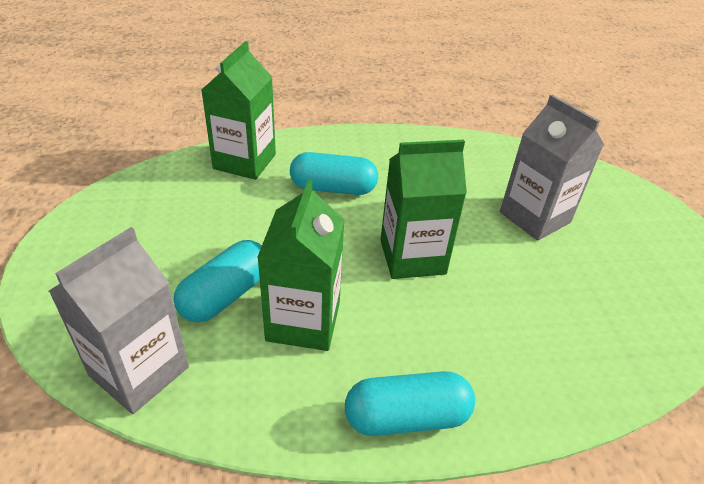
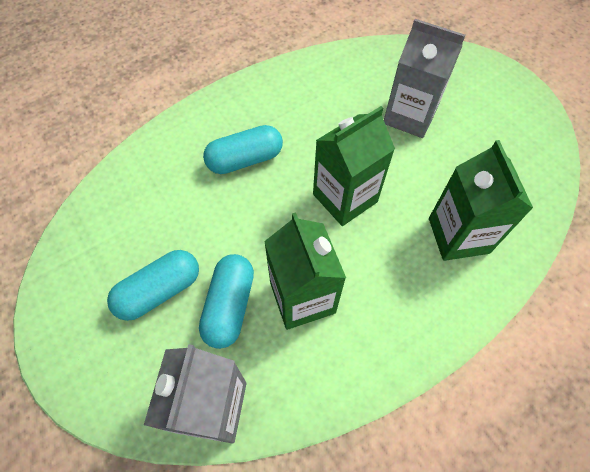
camera: 25 degrees left, 20 degrees up
green carton [201,41,276,180] -> green carton moved to [429,140,533,261]
turquoise capsule [345,371,475,436] -> turquoise capsule moved to [107,250,199,321]

